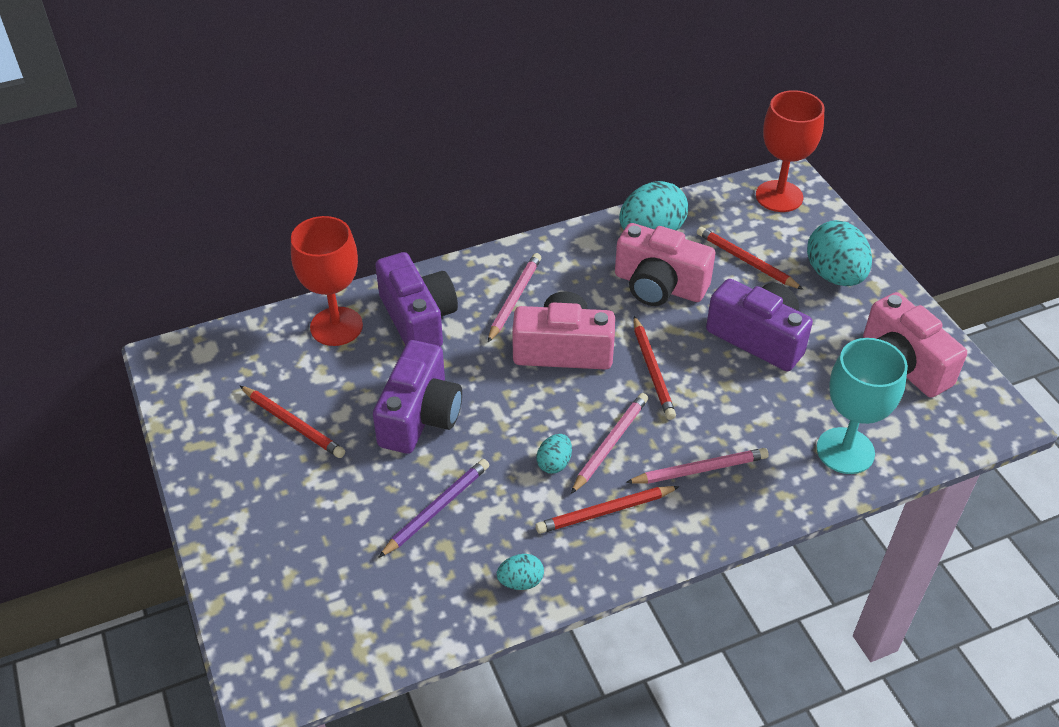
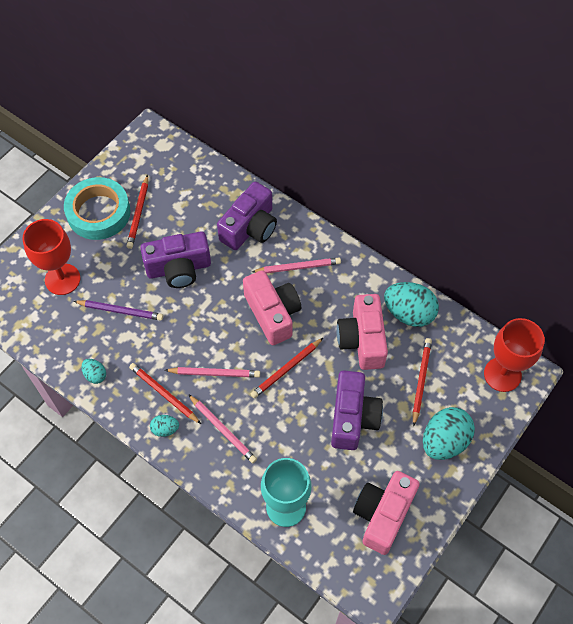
camera: 60 degrees right, 15 degrees up
red goblet [291,216,363,346] -> red goblet moved to [22,219,81,295]
turquoise egg [537,434,572,474] -> turquoise egg moved to [150,415,179,437]
none -> turquoise tape [64,177,131,240]

